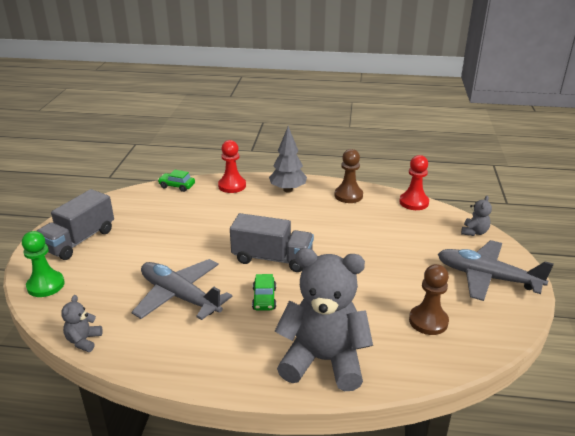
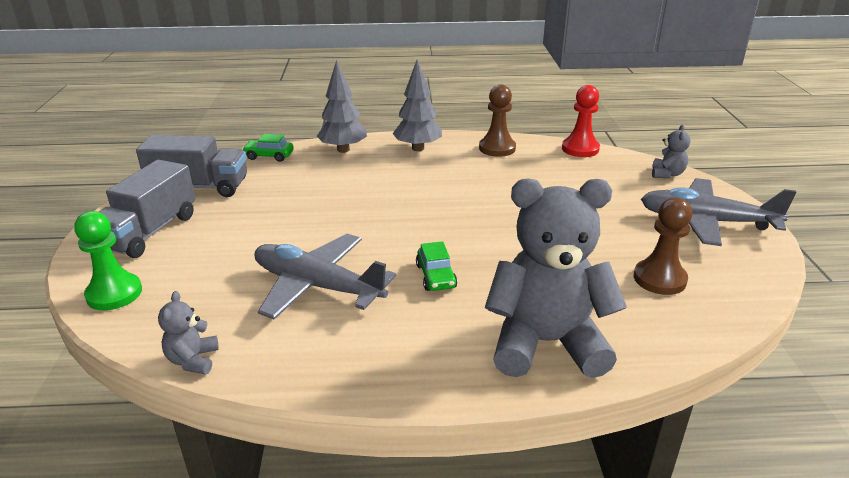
camera: 10 degrees left, 0 degrees up
red pawn [218,140,246,193] -> grey tree [317,60,367,153]
grey truck [230,213,314,272] -> grey truck moved to [136,135,247,197]

